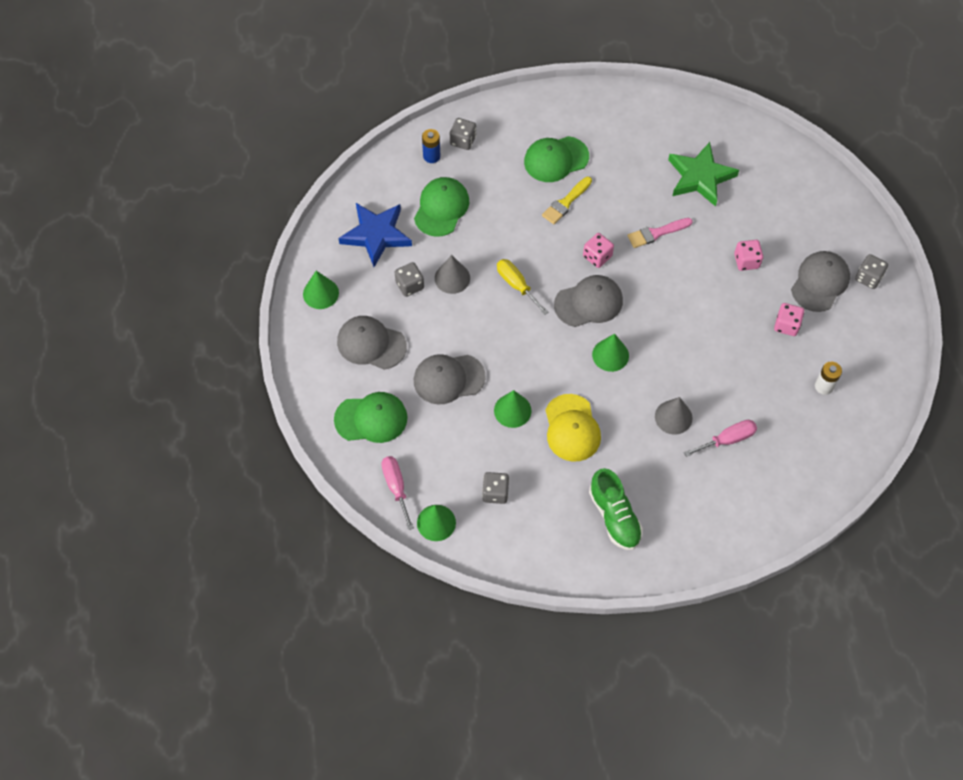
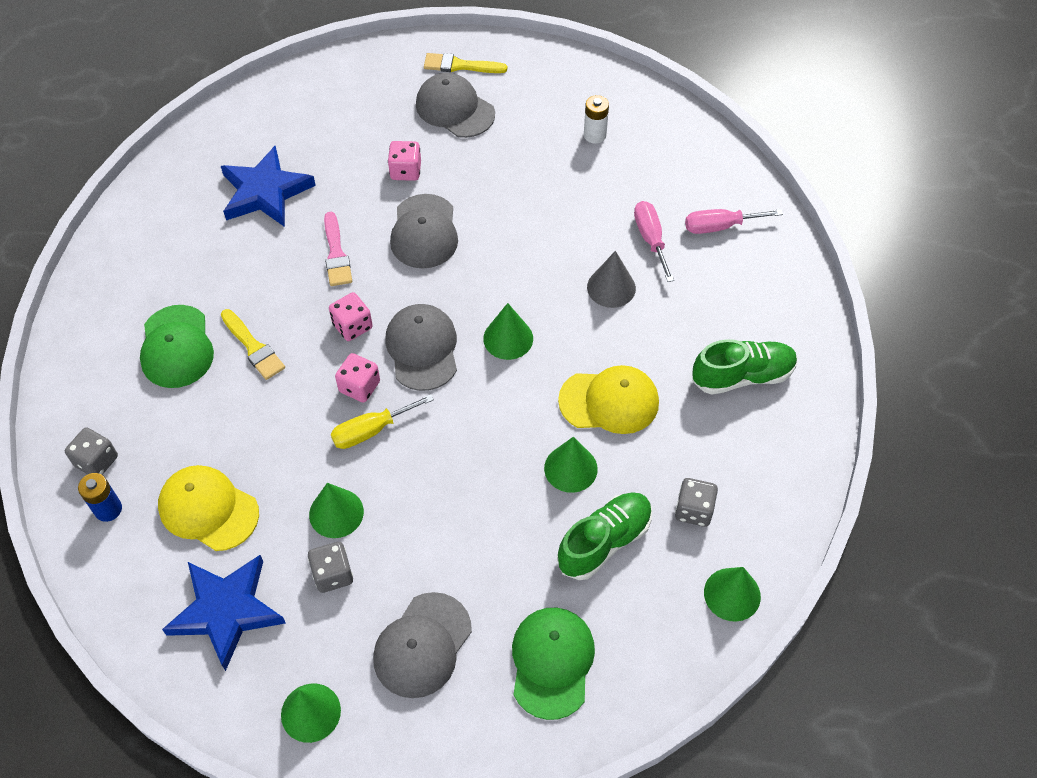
camera: 80 degrees left, 5 degrees down
pink screwdriver [381,456,414,530] -> pink screwdriver moved to [685,209,783,234]
green cap [414,177,469,237] -> yellow cap [158,465,259,551]
grey cap [414,354,485,404] -> grey cap moved to [390,194,458,269]
grey cone [435,255,470,294] -> green cone [309,483,364,538]
green star [668,142,739,207] -> blue star [221,146,316,227]
pink dice [774,303,804,336] -> pink dice moved to [335,353,380,403]
grey dice [855,254,888,289] -> yellow brush [424,53,507,73]
none -> green shoe [557,492,652,580]

